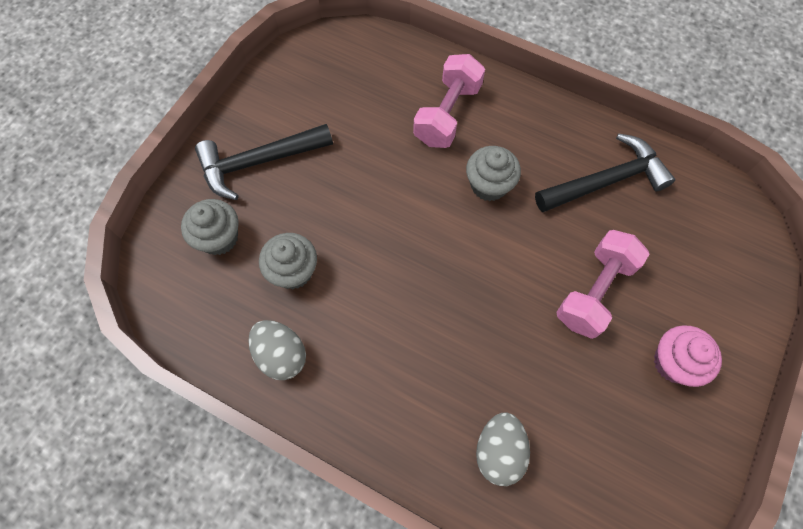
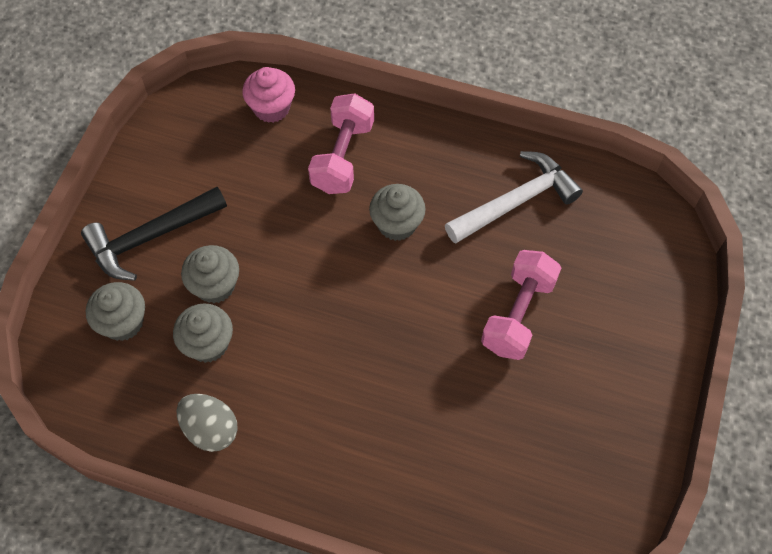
camera: 10 degrees left, 5 degrees down
grey egg [476,412,530,486] -> none
black hammer [535,134,675,212] -> white hammer [445,151,583,244]
pink cupcake [654,326,722,387] -> pink cupcake moved to [242,67,295,123]
none -> grey cupcake [181,245,239,303]

